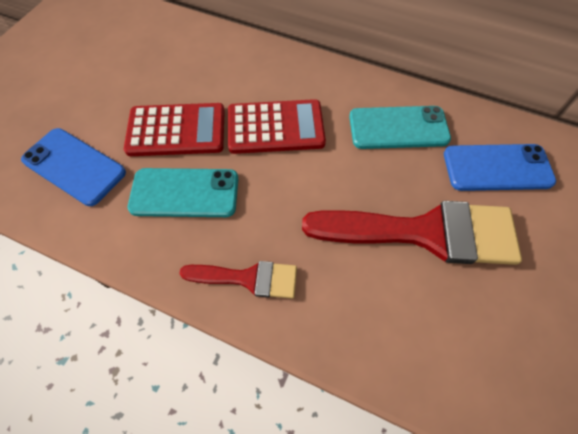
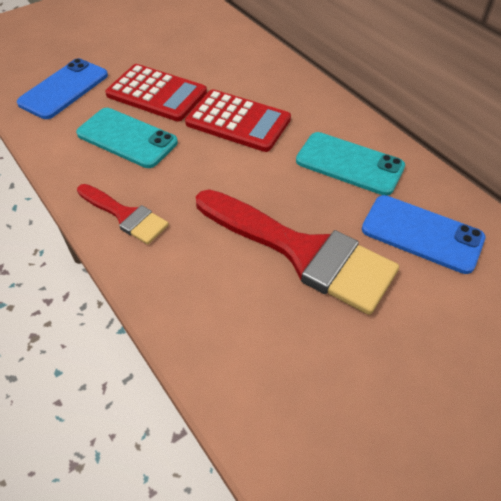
camera: 30 degrees right, 10 degrees down
blue phone [21,128,126,206] -> blue phone turned 60 degrees clockwise [17,58,108,119]

